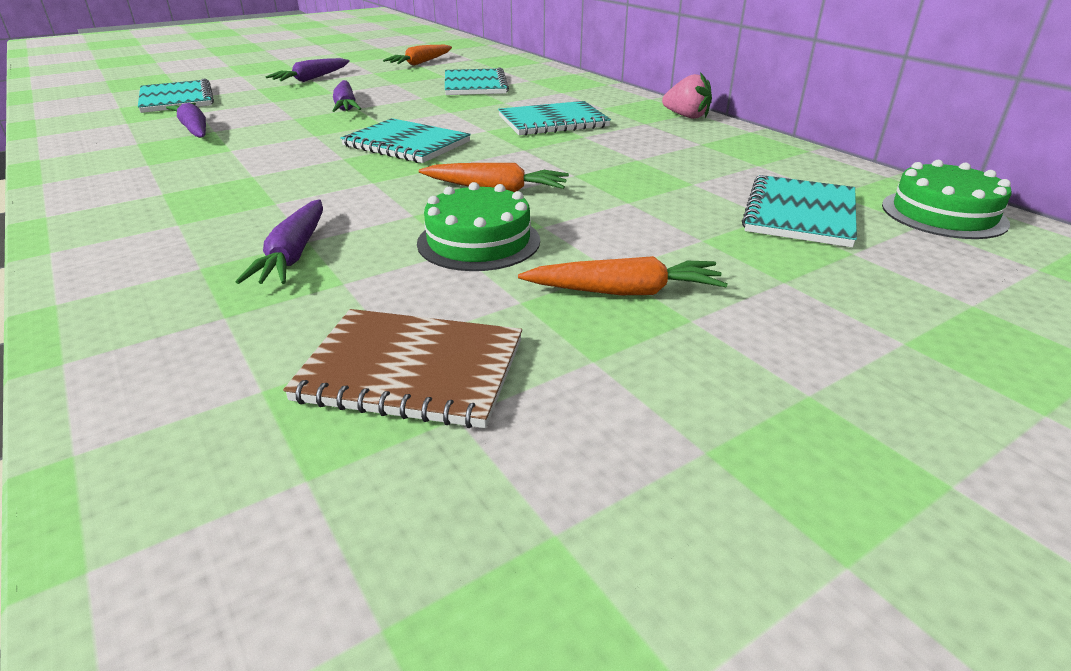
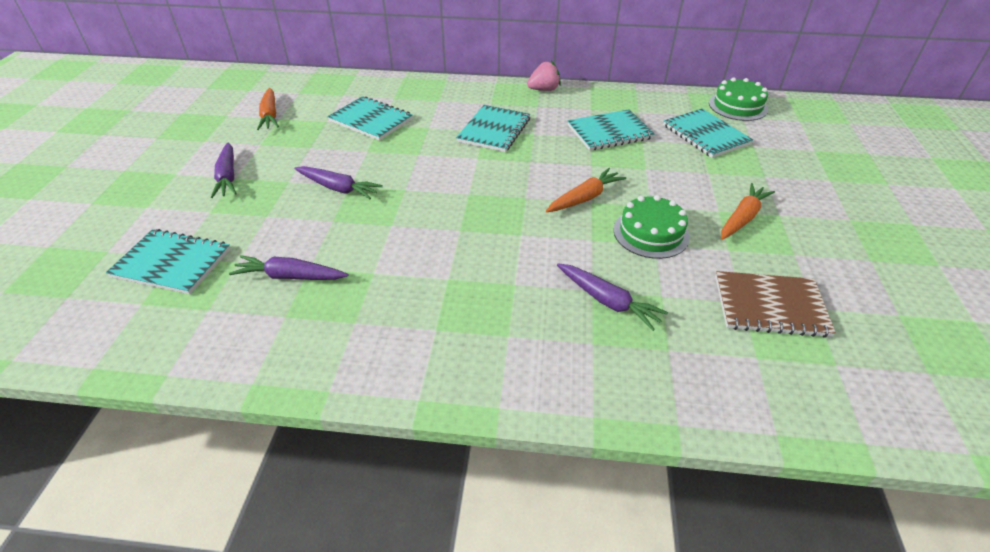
camera: 50 degrees left, 10 degrees up
brown notebook [283,309,522,428] -> brown notebook turned 45 degrees clockwise [715,271,836,338]
turquoise notebook [340,118,471,163] -> turquoise notebook moved to [568,109,655,151]

